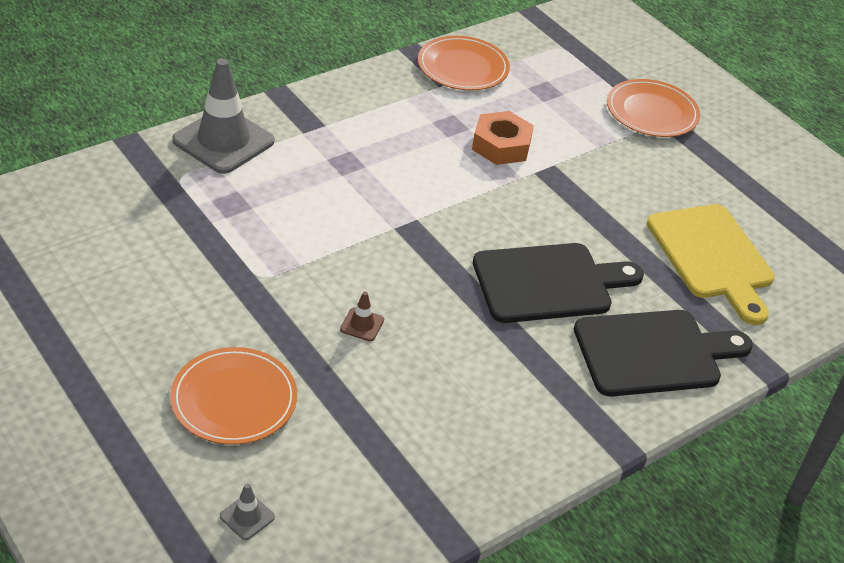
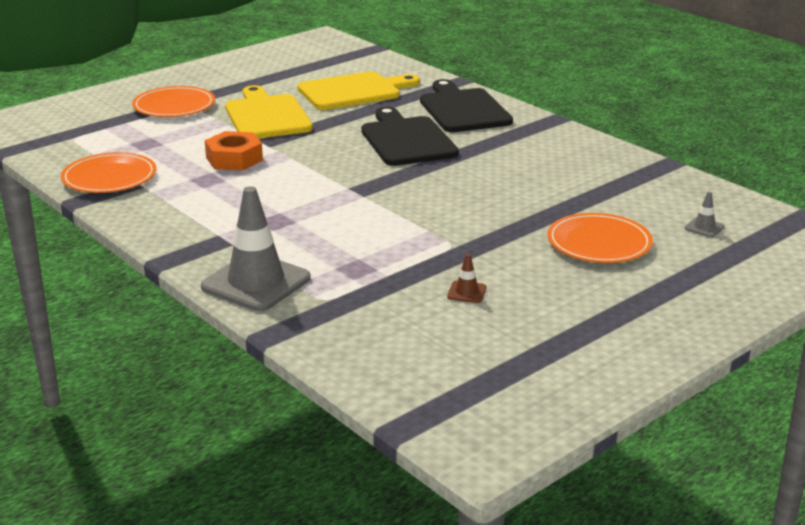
camera: 90 degrees left, 15 degrees down
brown traffic cone [340,292,384,341] -> brown traffic cone moved to [447,254,486,303]
none -> yellow cutting board [225,85,313,139]

